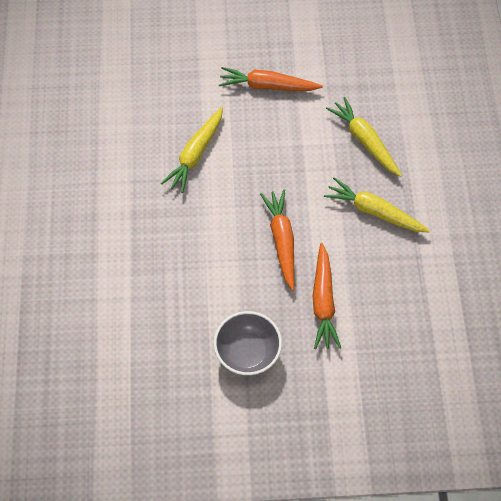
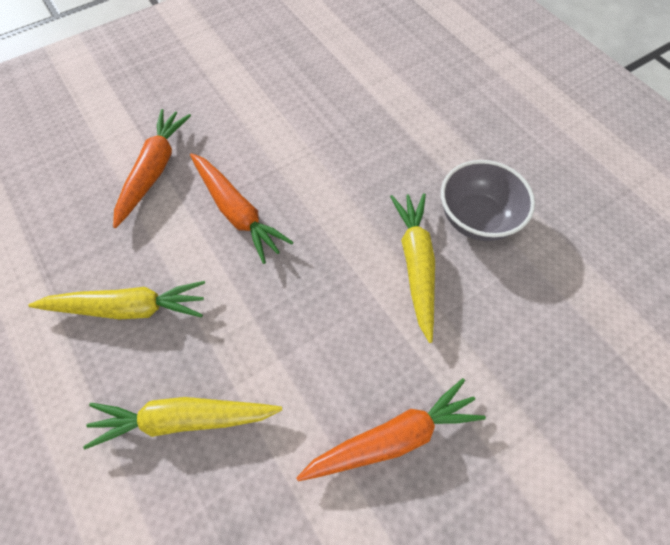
camera: 150 degrees right, 0 degrees up
grey bowl [214,311,282,375] -> grey bowl moved to [441,160,535,241]
orange carrot [313,243,341,349] -> orange carrot turned 45 degrees clockwise [113,109,191,228]
yellow carrot [326,97,402,177] -> yellow carrot turned 150 degrees clockwise [83,397,282,449]

